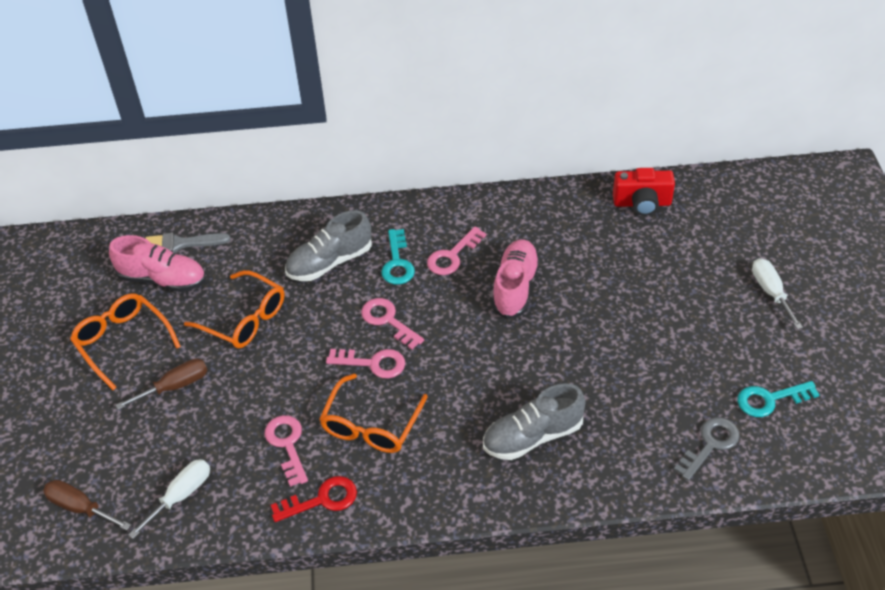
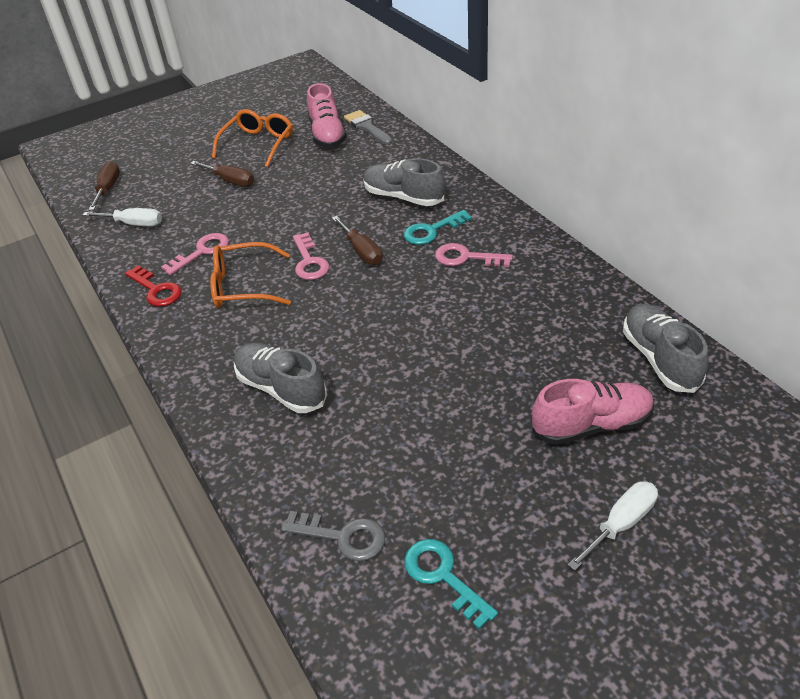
camera: 65 degrees right, 5 degrees down
orange glasses [184,270,285,348] -> none
pink key [361,298,424,350] -> brown screwdriver [332,216,383,265]
pink shoe [492,239,540,319] -> pink shoe moved to [532,379,654,445]
red camera [613,168,675,216] -> grey shoe [623,304,708,393]

